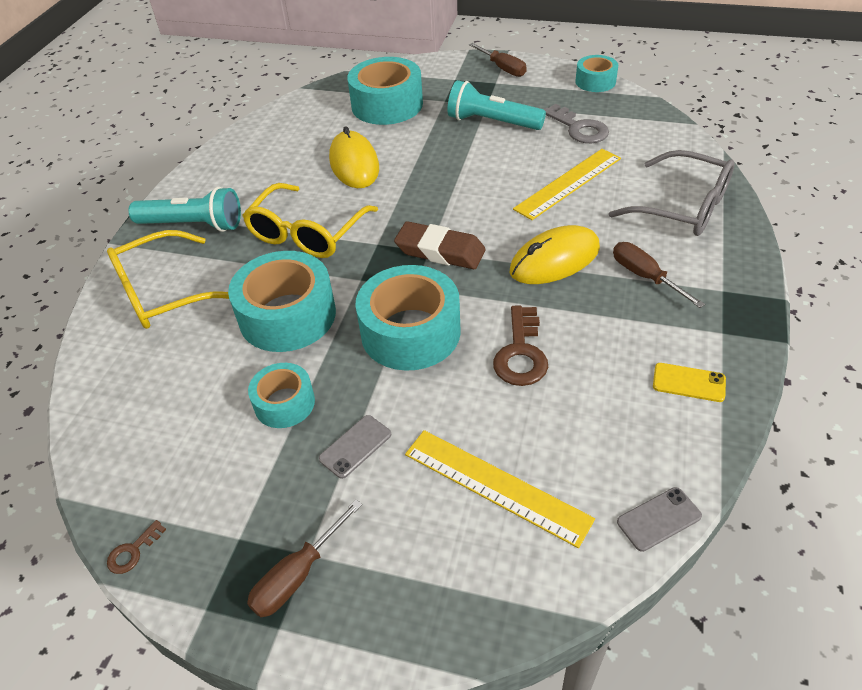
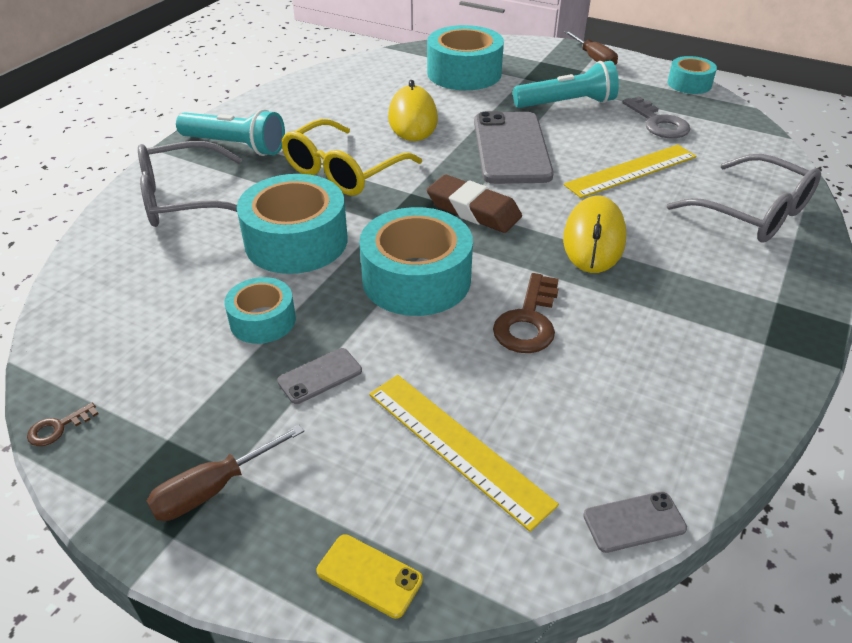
camera: 10 degrees right, 5 degrees down
yellow glasses [107,230,229,329] -> grey glasses [138,141,242,227]
turquoise flashlight [448,80,546,130] -> turquoise flashlight turned 135 degrees clockwise [513,61,619,108]
yellow mouse [509,225,600,284] -> yellow mouse turned 60 degrees counterclockwise [563,196,626,273]
brown screwdriver [613,242,705,308] -> none
yellow phone [653,363,726,402] -> yellow phone moved to [317,534,423,619]
none -> grey phone [474,111,554,184]

